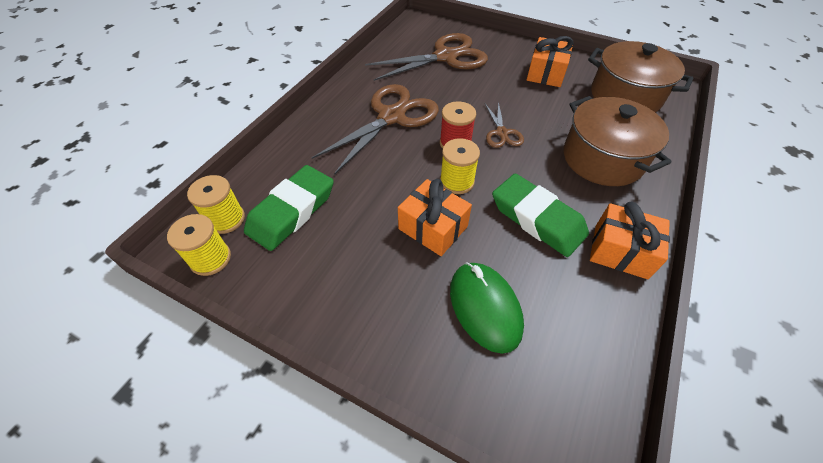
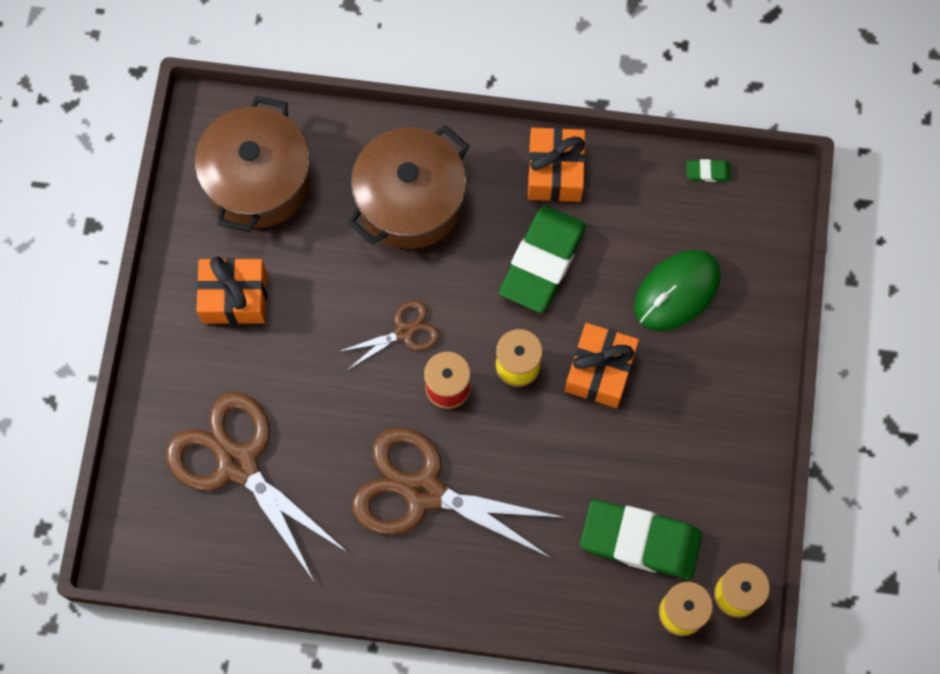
camera: 110 degrees left, 20 degrees up
none -> green eraser [687,159,731,182]

